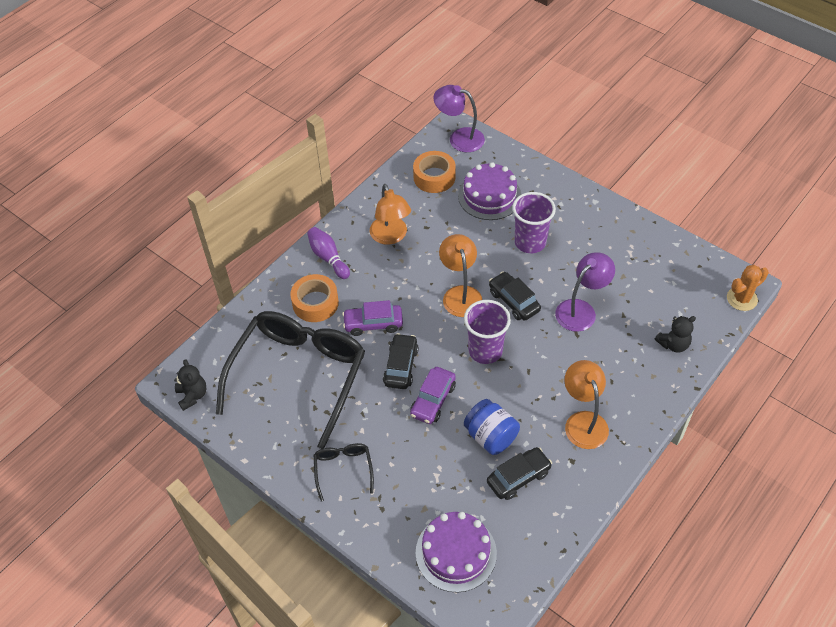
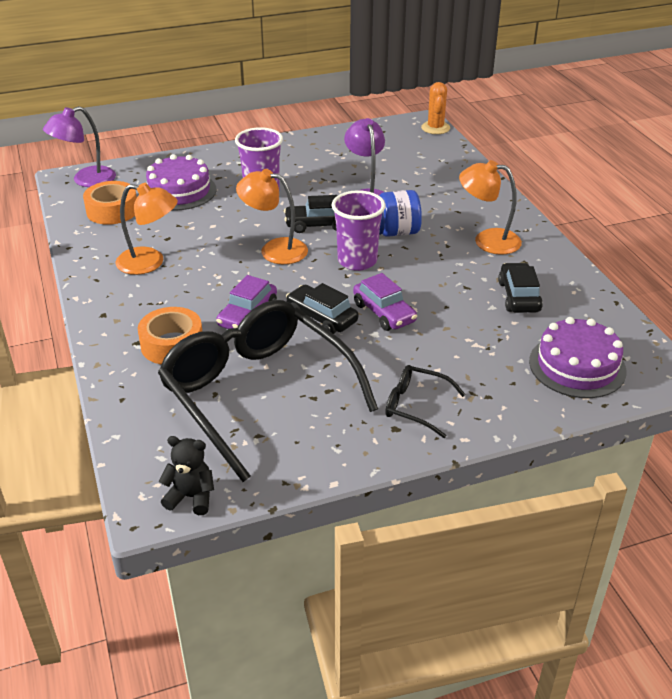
camera: 60 degrees left, 15 degrees down
purple bowling pin [307,227,350,279] -> none
blue jar [464,399,520,455] -> blue jar moved to [379,190,422,237]
black teddy bear [655,316,696,353] -> none

